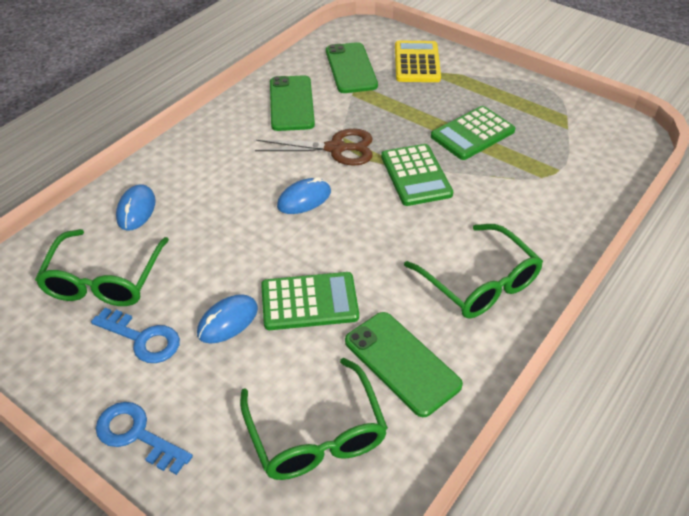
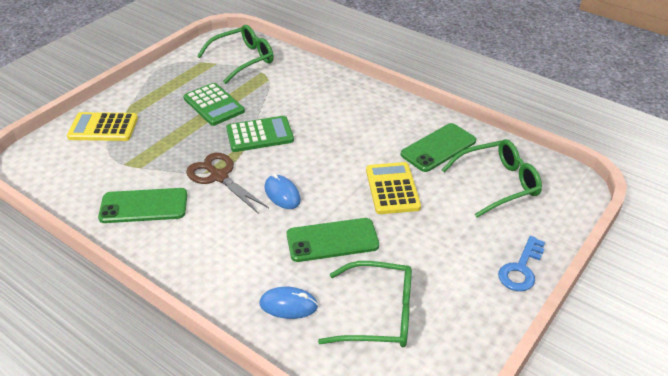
camera: 90 degrees left, 5 degrees down
blue key [91,308,180,363] -> none
blue mouse [197,294,258,343] -> none
brown scissors [255,129,373,166] -> brown scissors turned 45 degrees counterclockwise [186,153,269,214]
green calculator [261,272,359,330] -> yellow calculator [366,162,421,214]
green phone [326,42,378,93] -> green phone moved to [287,218,379,262]
green glasses [404,224,543,319] -> green glasses moved to [197,25,274,84]

